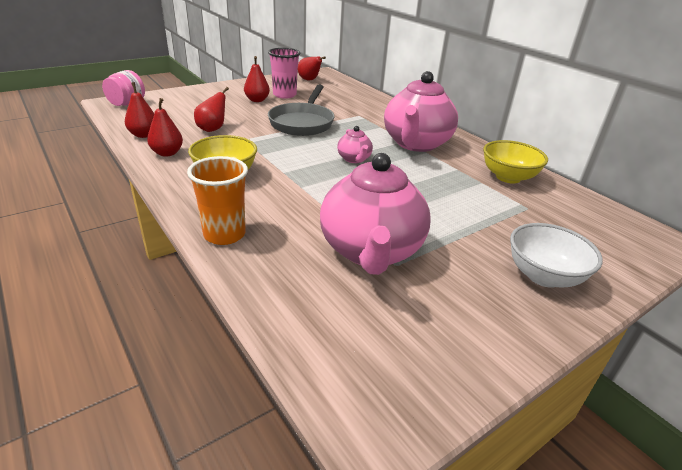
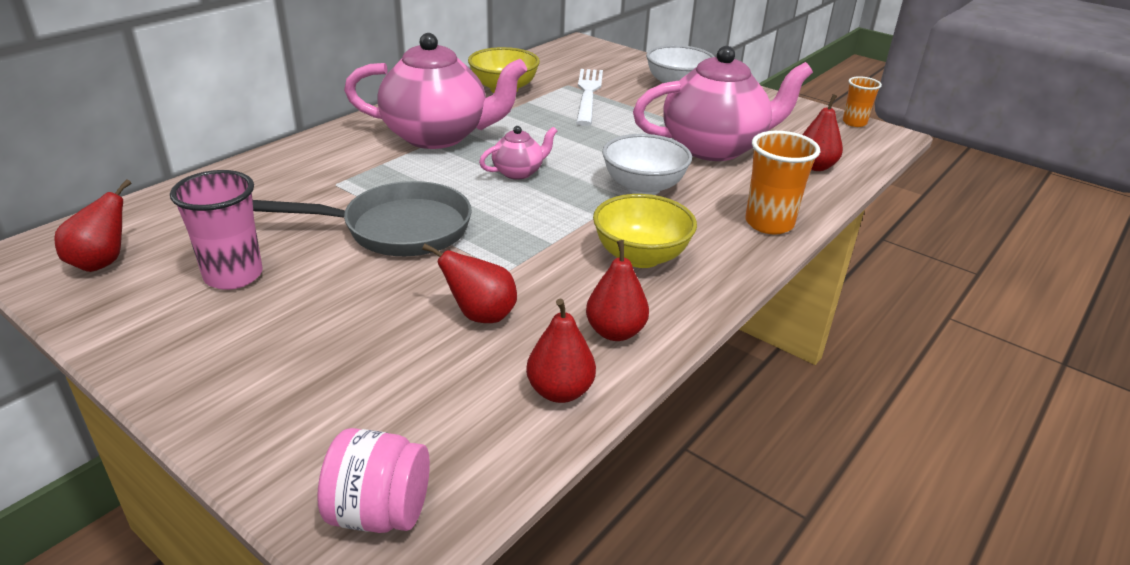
camera: 105 degrees left, 0 degrees up
red pear [244,56,270,102] -> red pear moved to [802,94,843,171]
none -> white fork [576,69,603,126]
none -> white bowl [602,134,692,195]
none -> orange cup [843,76,882,127]

